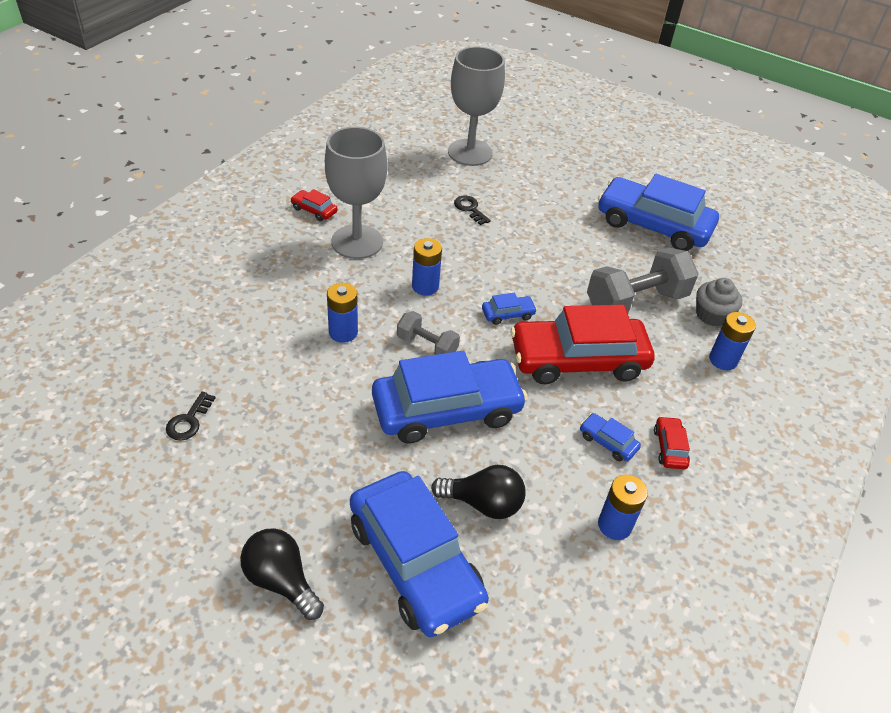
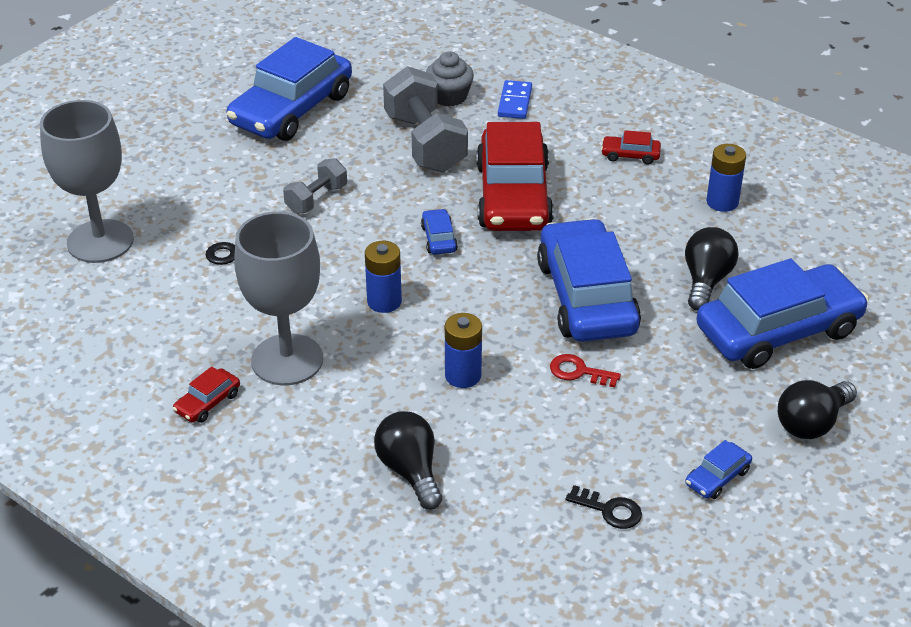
camera: 80 degrees left, 5 degrees down
grey dumbbell [397,311,460,355] -> grey dumbbell moved to [283,158,347,214]
blue car [580,413,641,461] -> blue car moved to [685,440,752,499]
blue battery [709,312,756,370] -> blue domino [498,80,532,119]
none -> black light bulb [374,411,442,510]
none -> red key [550,354,621,388]

